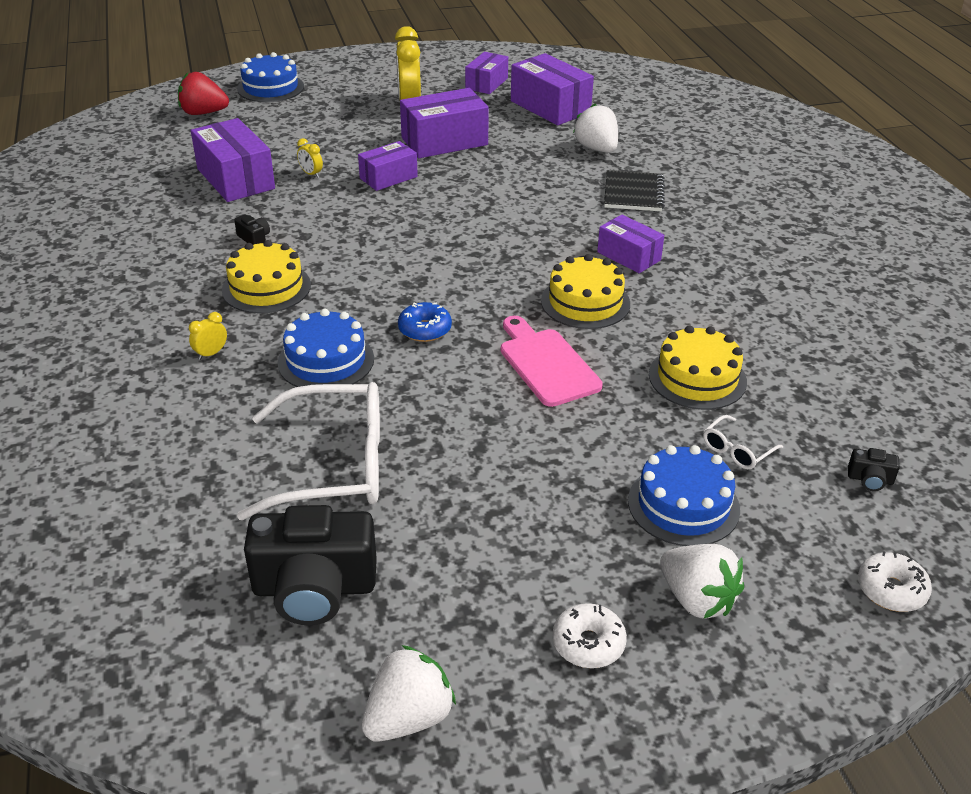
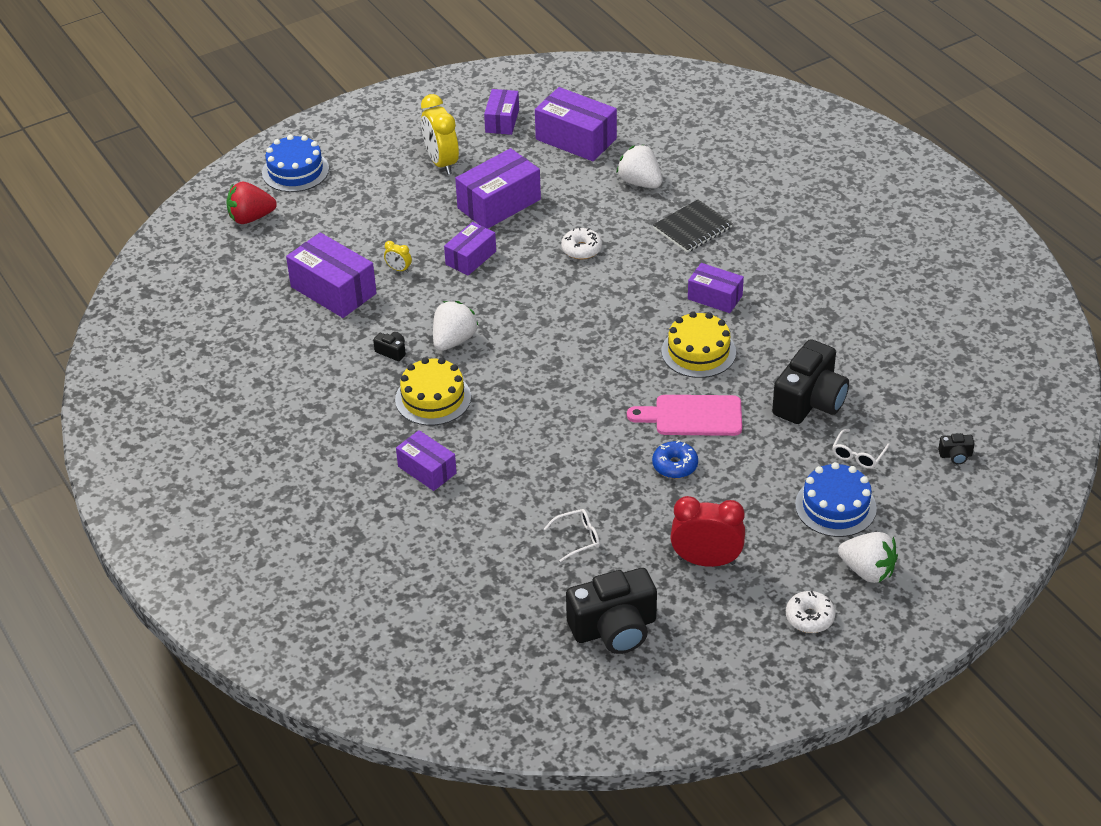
camera: 15 degrees left, 5 degrees up
yellow clock [189,312,227,360] -> purple box [396,430,457,491]
white glasses [237,382,380,520] -> white glasses [544,509,600,562], size x0.42
blue cake [278,309,374,387] -> none
white strawberry [362,645,456,742] -> white strawberry moved to [433,301,479,351]
blue donut [398,302,452,342] -> blue donut moved to [652,441,698,478]
pink cutting board [501,316,603,407] -> pink cutting board turned 45 degrees counterclockwise [627,395,742,436]
black notebook [604,170,665,211] -> black notebook turned 60 degrees clockwise [653,199,733,253]
yellow cake [649,325,747,410] -> black camera [772,339,849,424]
white donut [858,551,932,612] -> white donut moved to [561,228,602,259]
none -> red clock [670,496,745,567]

